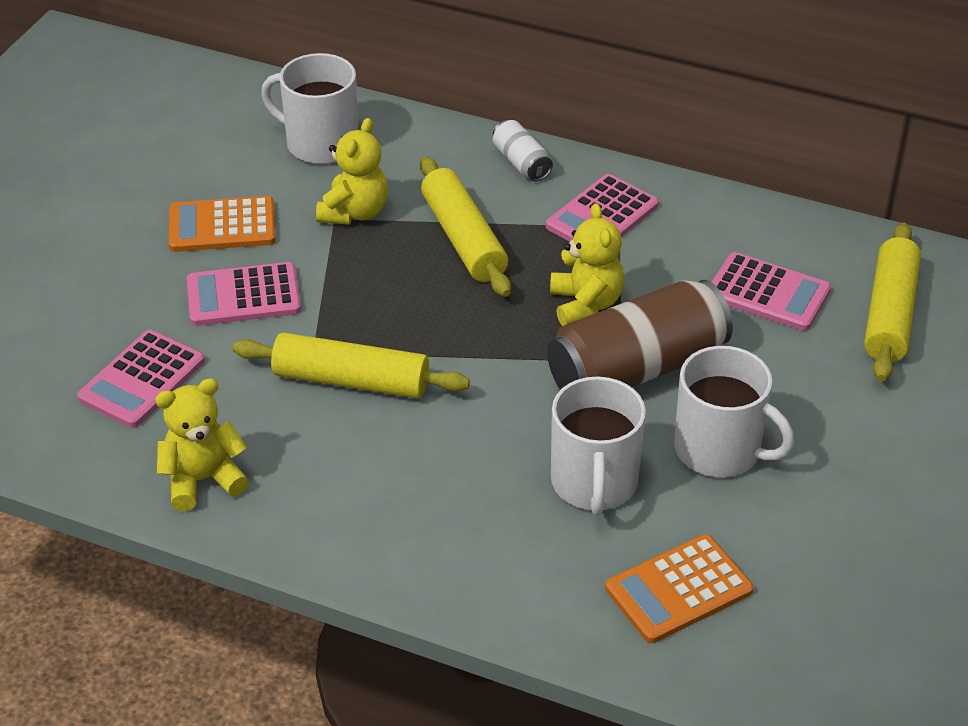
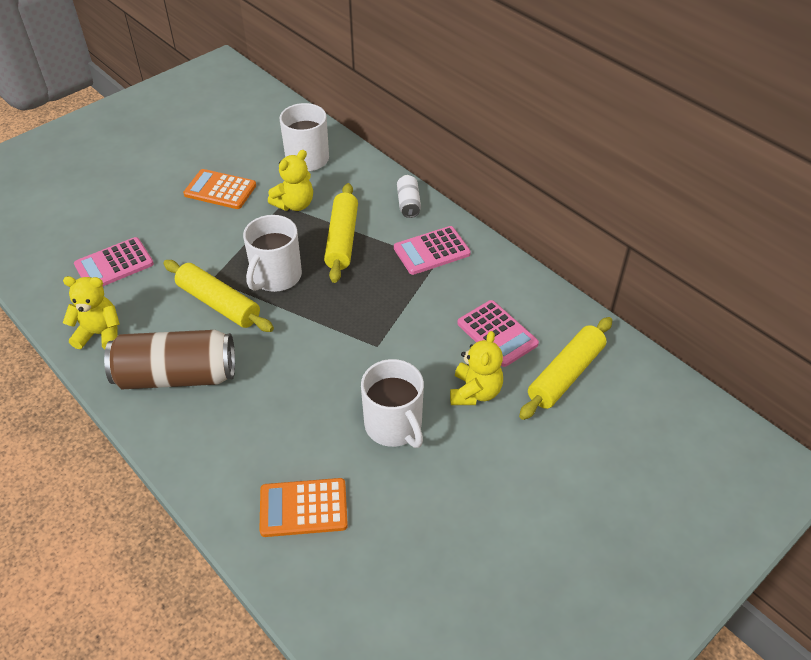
camera: 25 degrees right, 5 degrees up
pink calculator [187,262,301,326] -> none
brown can [547,280,733,390] -> brown can moved to [104,330,235,389]
yellow teddy bear [550,203,624,326] -> yellow teddy bear moved to [450,331,503,405]
white mug [551,377,646,515] -> white mug moved to [243,215,302,292]

